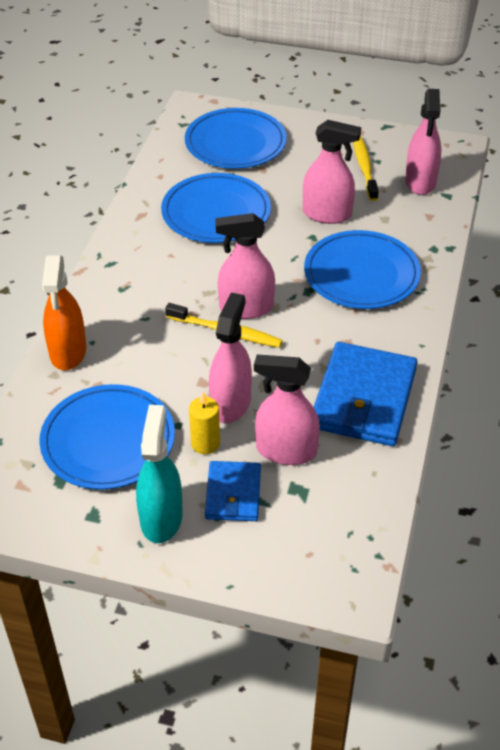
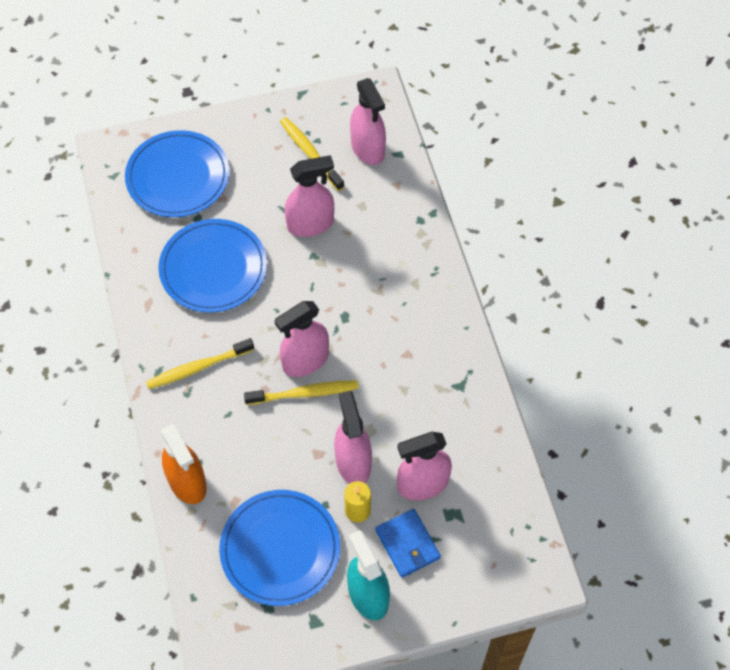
camera: 30 degrees left, 15 degrees up
blue plate [304,230,421,309] -> none
blue wallet [314,342,417,446] -> none
none -> yellow toothbrush [146,338,254,389]

